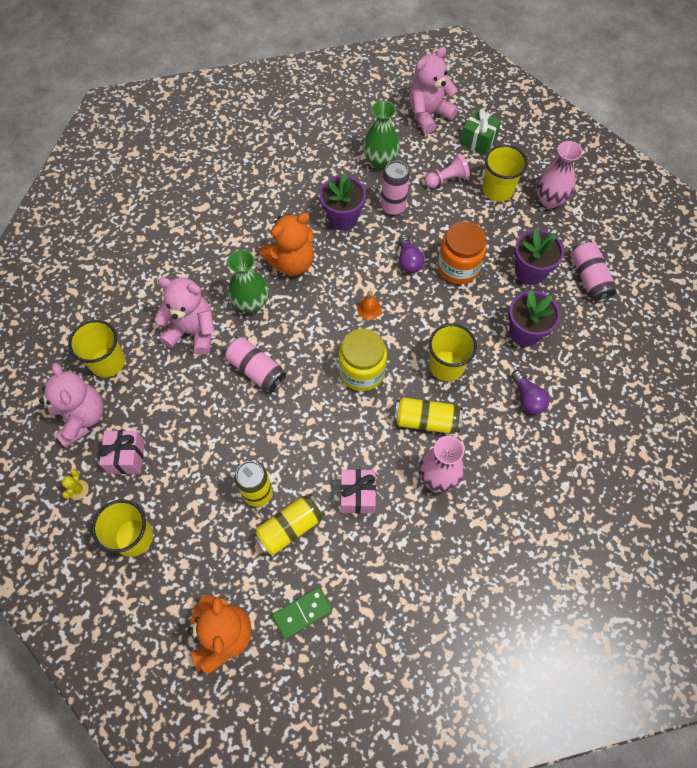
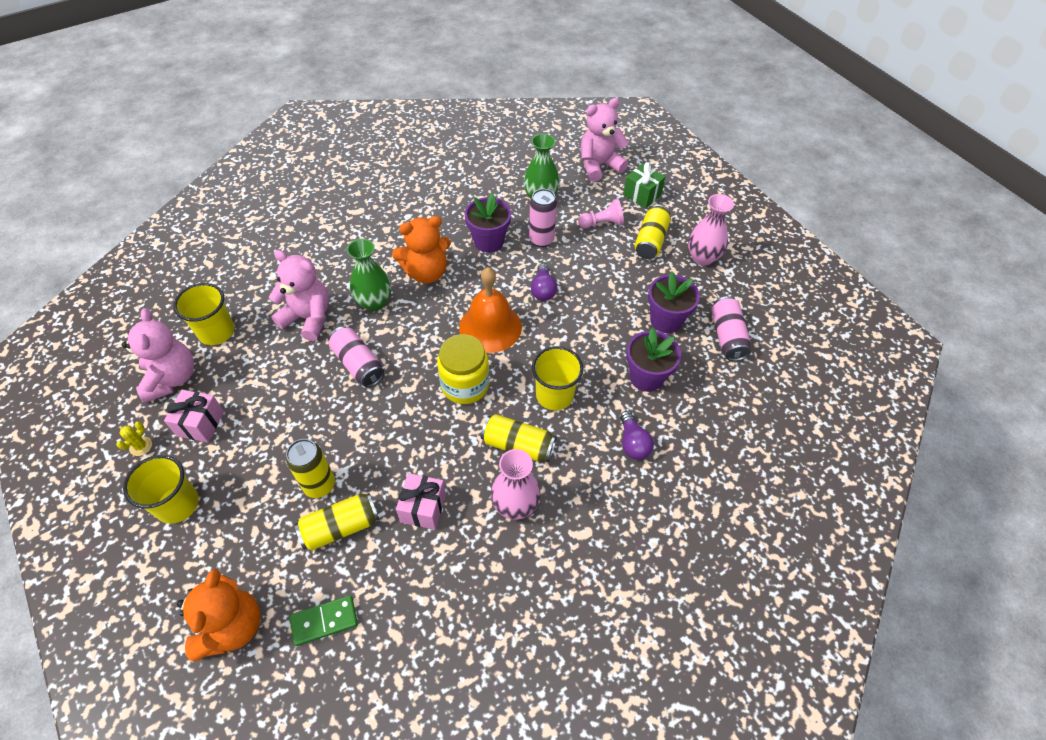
camera: 10 degrees right, 10 degrees down
orange bell [357,291,381,320] -> orange bell [459,267,522,353], size x2.49
orange jar [438,221,487,284] -> none
yellow cup [482,145,528,202] -> yellow can [635,204,671,259]

